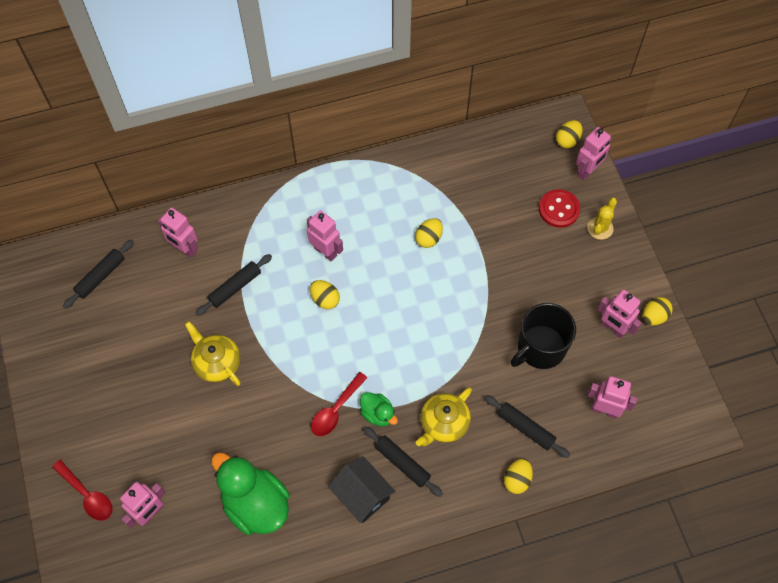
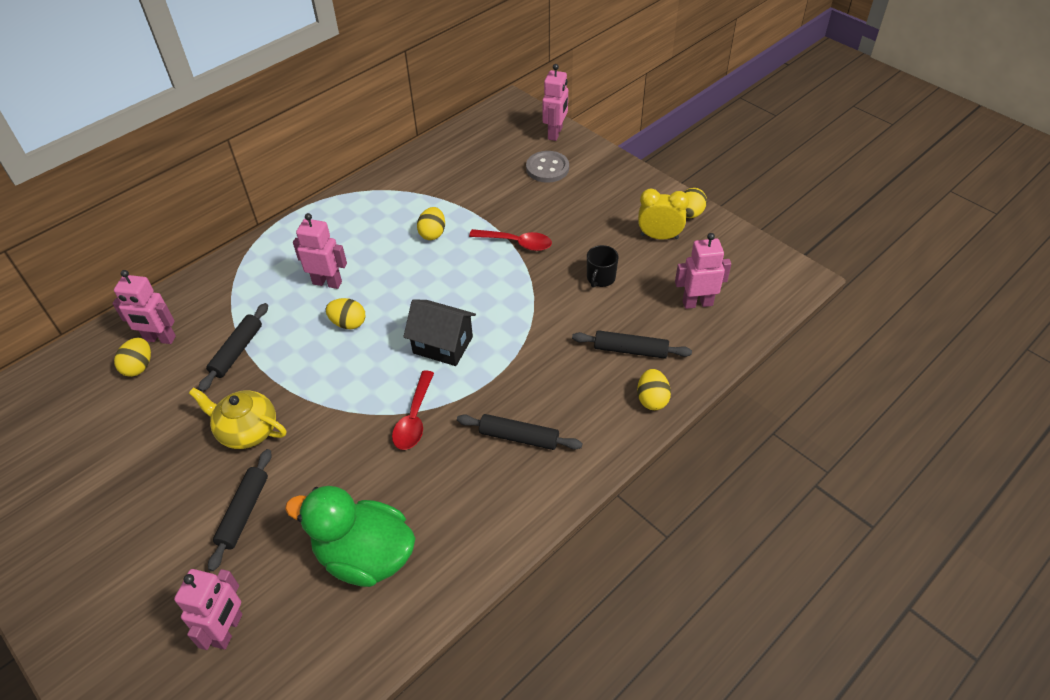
camera: 25 degrees left, 15 degrees down
red spoon [52,460,113,521] -> red spoon moved to [469,229,552,251]
black rolling pin [63,239,134,309] -> black rolling pin moved to [208,449,272,571]
black house [328,456,396,523] -> black house moved to [403,299,476,366]
green duck [360,392,398,427] -> none
yellow teapot [416,387,472,446] -> none
black mug [511,303,576,369] -> black mug [587,245,619,288], size x0.52
red button [539,189,580,228] -> grey button [526,151,569,183]
yellow egg [556,120,583,148] -> yellow egg moved to [114,338,151,377]
yellow cactus [587,198,617,240] -> none
pink robot [597,289,642,338] -> yellow clock [638,189,689,239]

